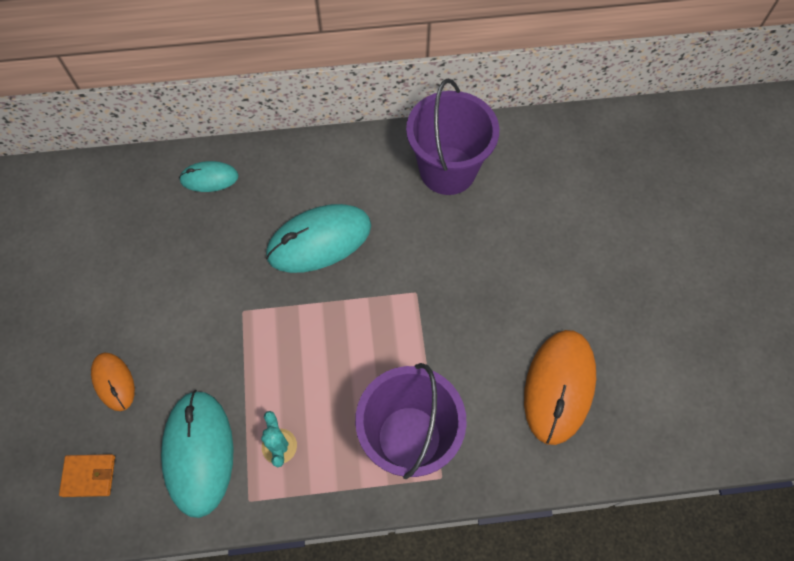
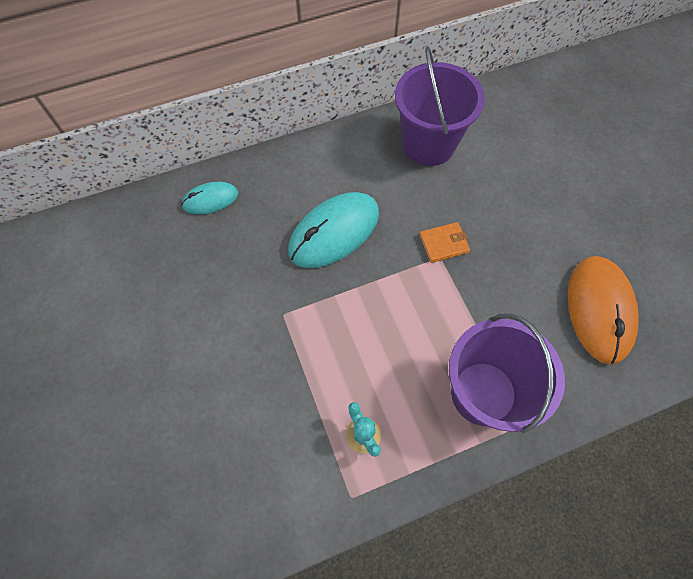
camera: 15 degrees left, 0 degrees up
orange wallet [59,454,115,497] -> orange wallet moved to [420,222,470,263]
orange mouse [91,353,135,411] -> none
turquoise mouse [161,390,234,518] -> none

